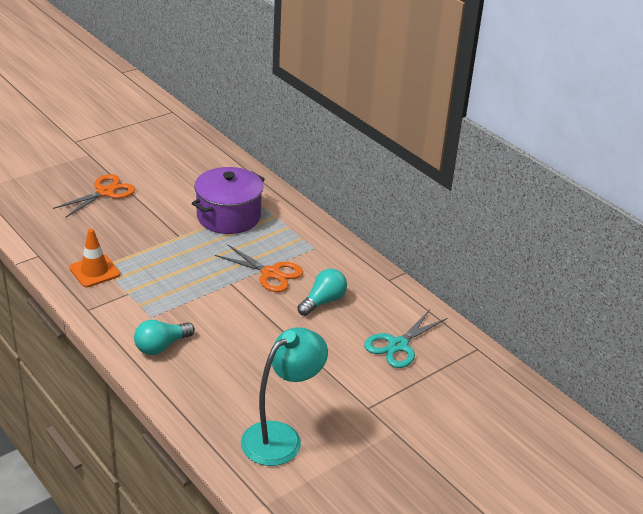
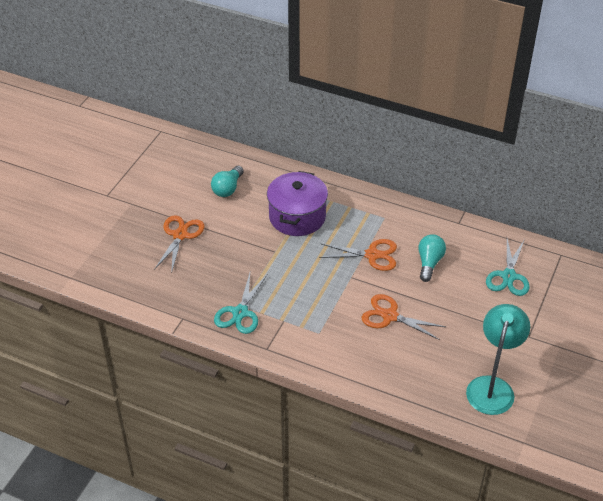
camera: 25 degrees left, 10 degrees up
orange traffic cone [69,229,120,287] -> turquoise scissors [214,273,267,334]
turquoise light bulb [134,320,195,355] -> turquoise light bulb moved to [211,166,244,197]
none -> orange scissors [362,294,446,340]

